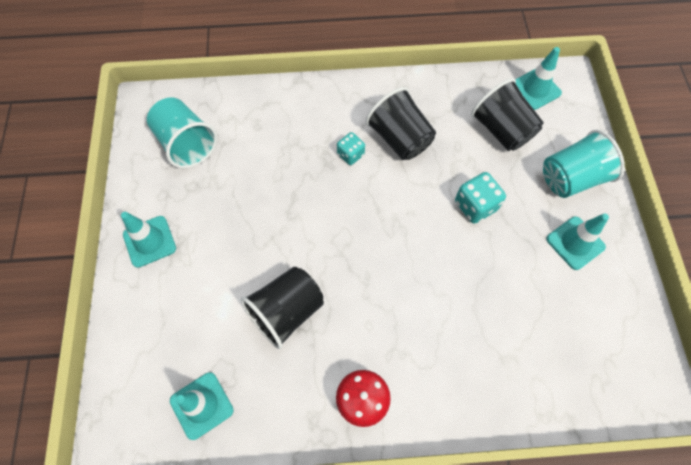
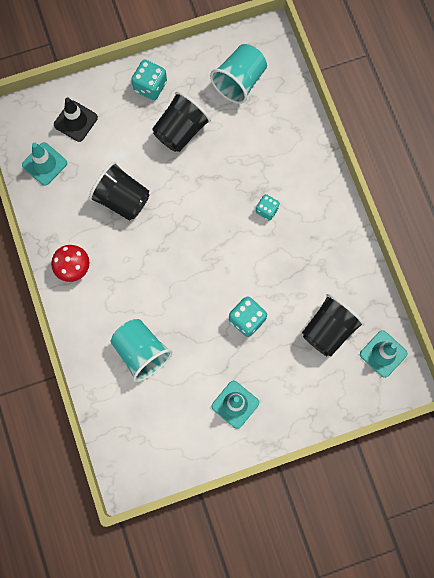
camera: 75 degrees right, 10 degrees up
turquoise traffic cone [121,212,176,268] -> turquoise dice [131,59,167,100]
black cup [366,87,436,160] -> black cup moved to [152,91,211,152]
turquoise cup [543,130,625,198] -> turquoise cup moved to [111,319,172,382]
none -> black traffic cone [54,98,98,142]

